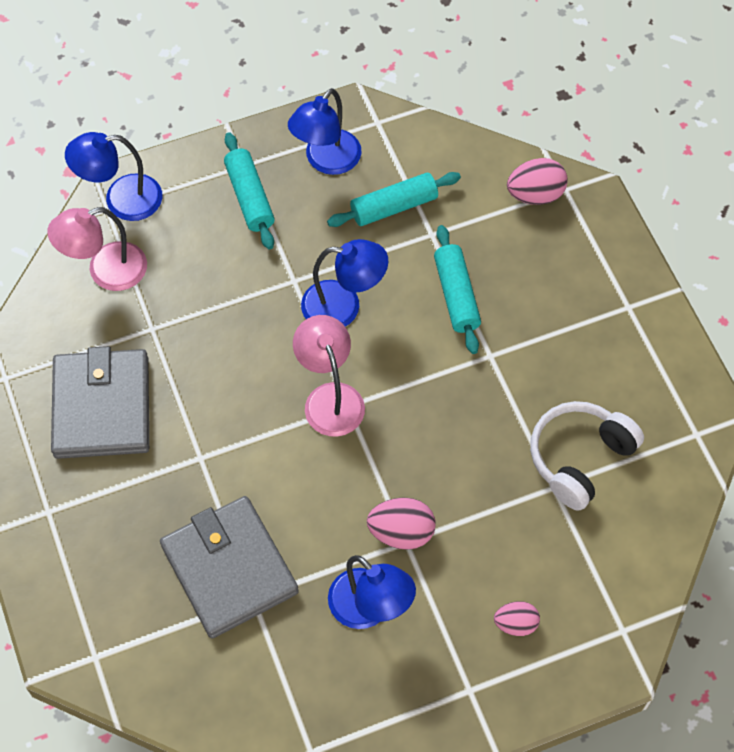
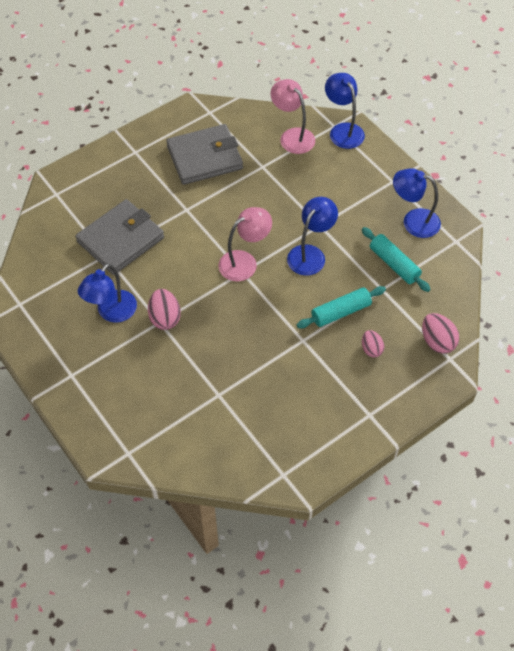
camera: 75 degrees right, 5 degrees down
turquoise rolling pin [224,132,275,250] -> none
blue lamp [301,239,388,327] -> blue lamp turned 135 degrees counterclockwise [287,197,338,276]
pink egg [494,601,540,636] -> pink egg moved to [362,330,384,357]
white headphones [530,401,644,511] -> none

